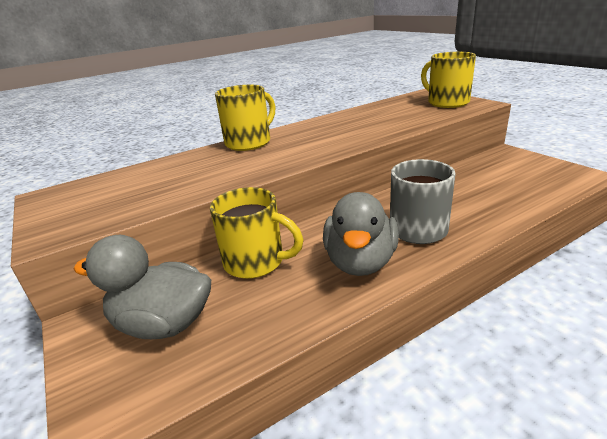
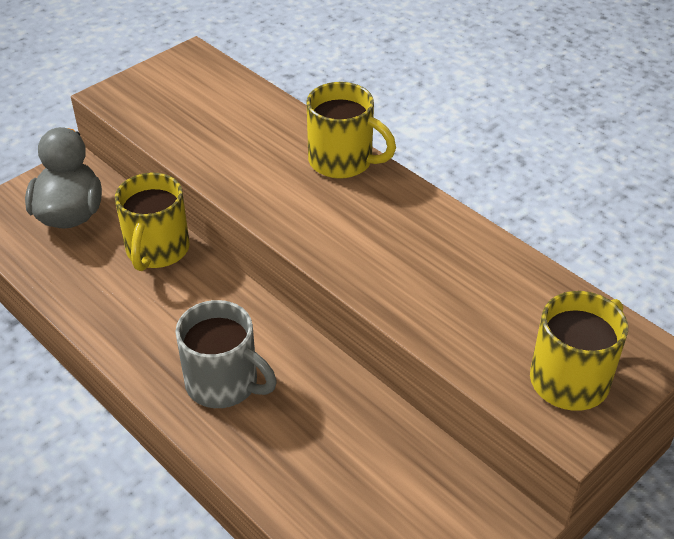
camera: 75 degrees right, 15 degrees up
grey duck [323,192,399,276] -> none

